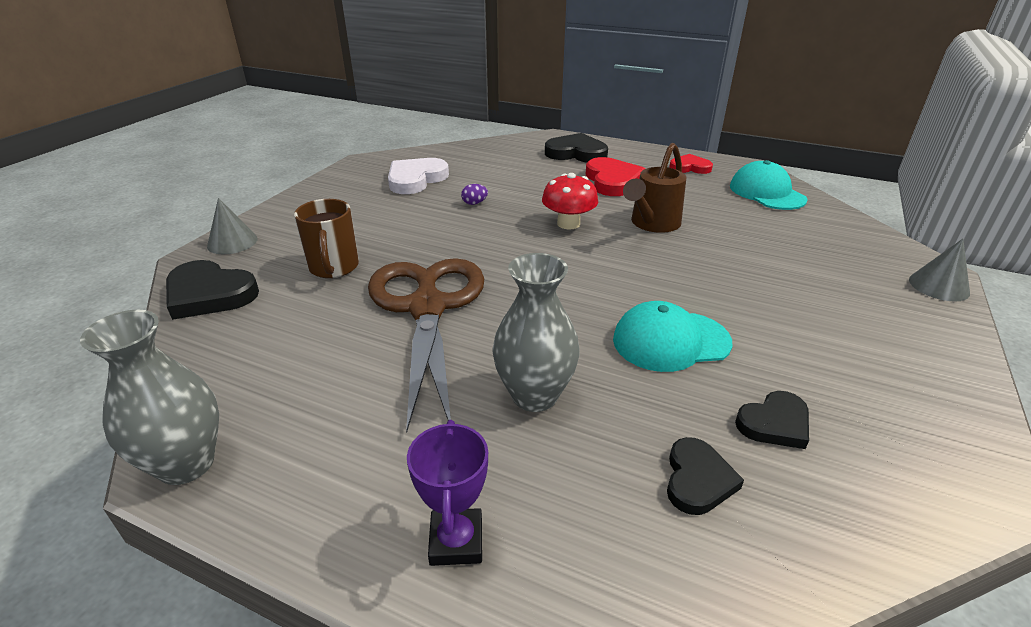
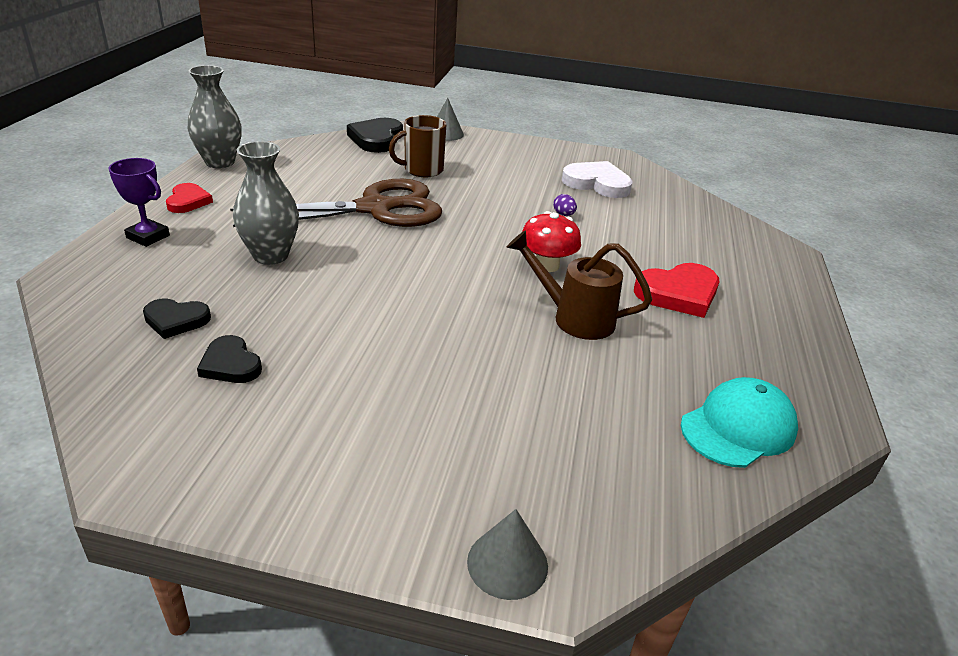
camera: 75 degrees right, 0 degrees up
purple trophy [407,420,488,566] -> purple trophy turned 45 degrees clockwise [108,158,170,247]
black heart [545,133,608,162] -> none
turquoise cap [613,301,733,372] -> none
red heart [669,154,713,174] -> red heart moved to [166,183,213,213]

